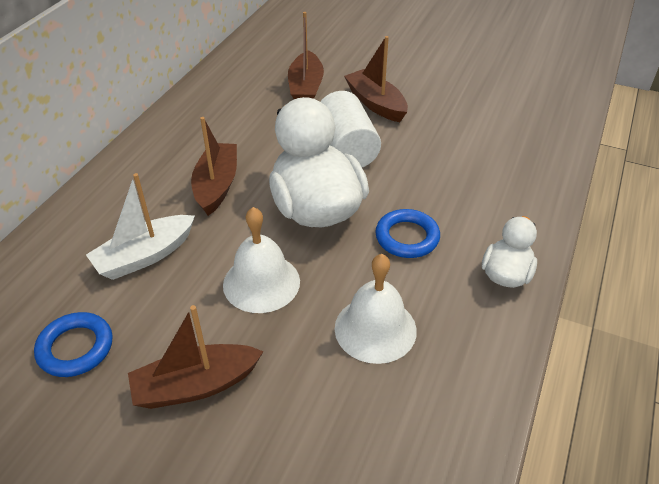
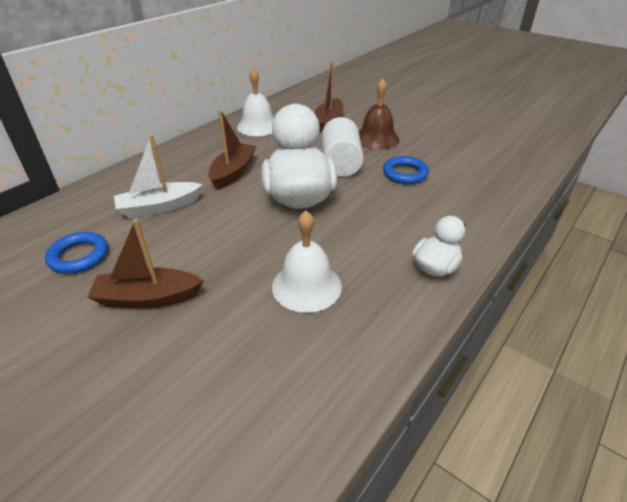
camera: 15 degrees right, 5 degrees down
white bell [223,207,300,313] -> white bell moved to [237,68,274,136]
brown boat [344,36,408,122] -> brown bell [359,78,399,150]
blue ring [375,209,440,258] -> blue ring moved to [383,156,429,184]

